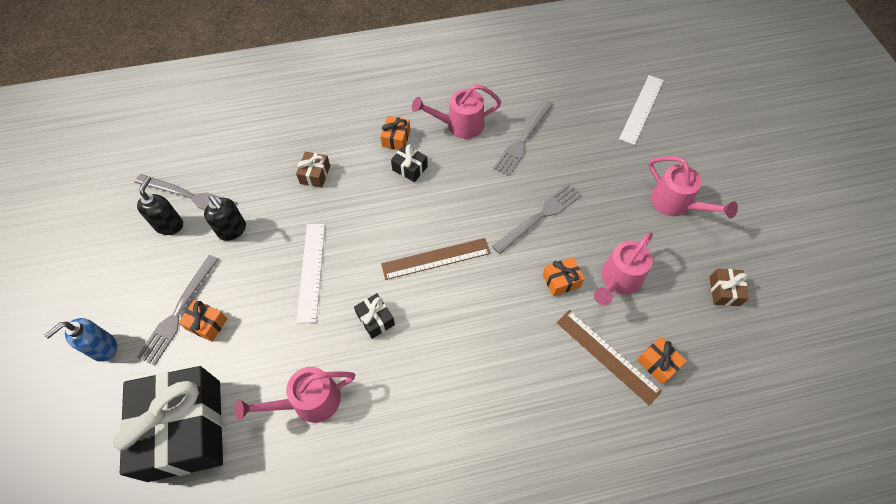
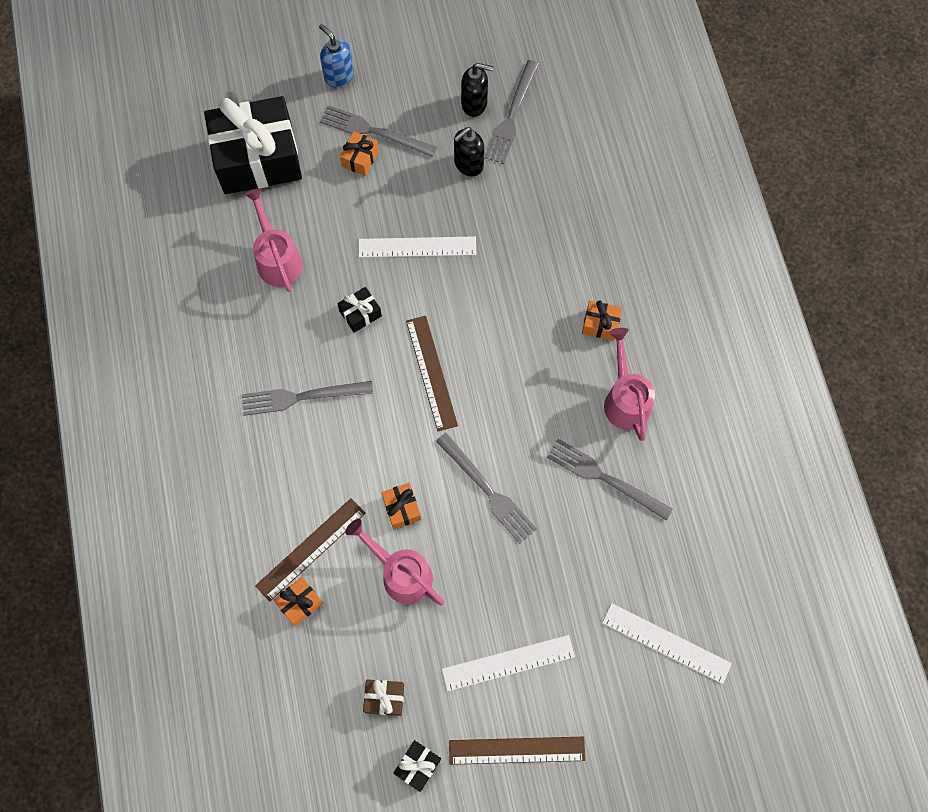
camera: 90 degrees right, 10 degrees up
brown gift [296,152,330,188] -> none
black gift [391,144,428,182] -> black gift moved to [393,740,441,792]
pink watering can [649,156,738,219] -> white ruler [442,635,575,691]
none -> grey fork [242,381,373,416]
none -> brown ruler [449,737,586,765]

